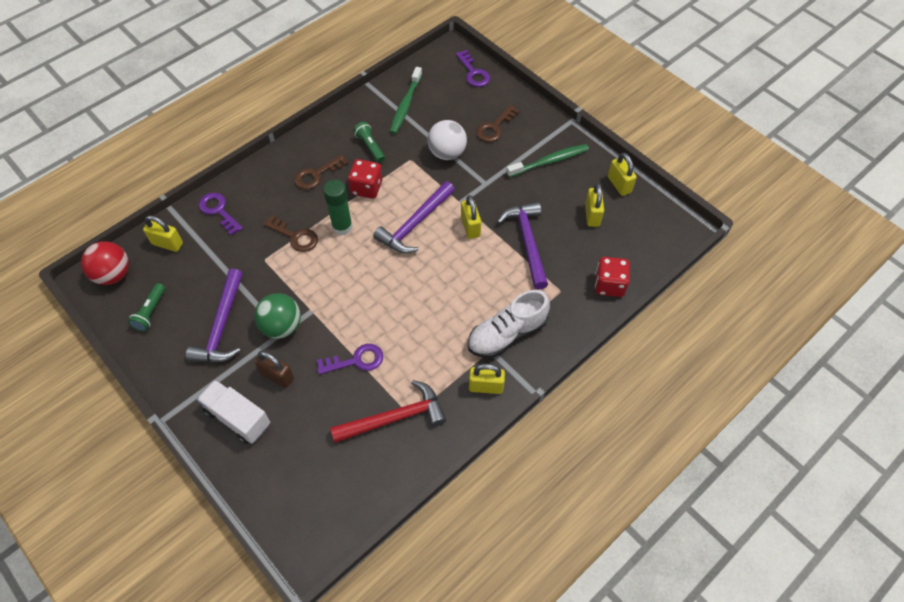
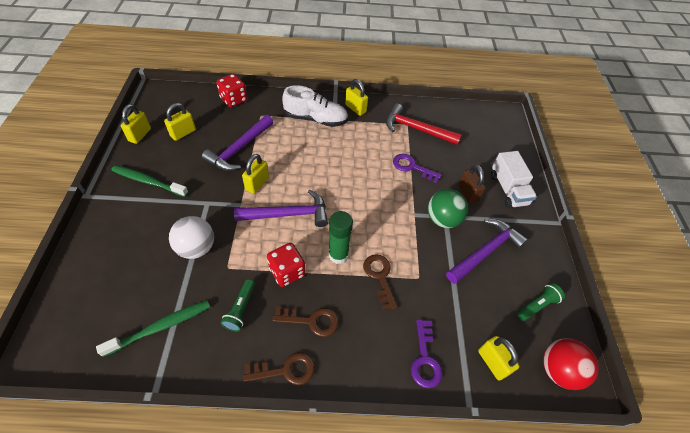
camera: 140 degrees left, 5 degrees down
purple key [456,50,490,87] -> none
brown key [476,105,520,142] -> brown key moved to [243,352,315,385]

